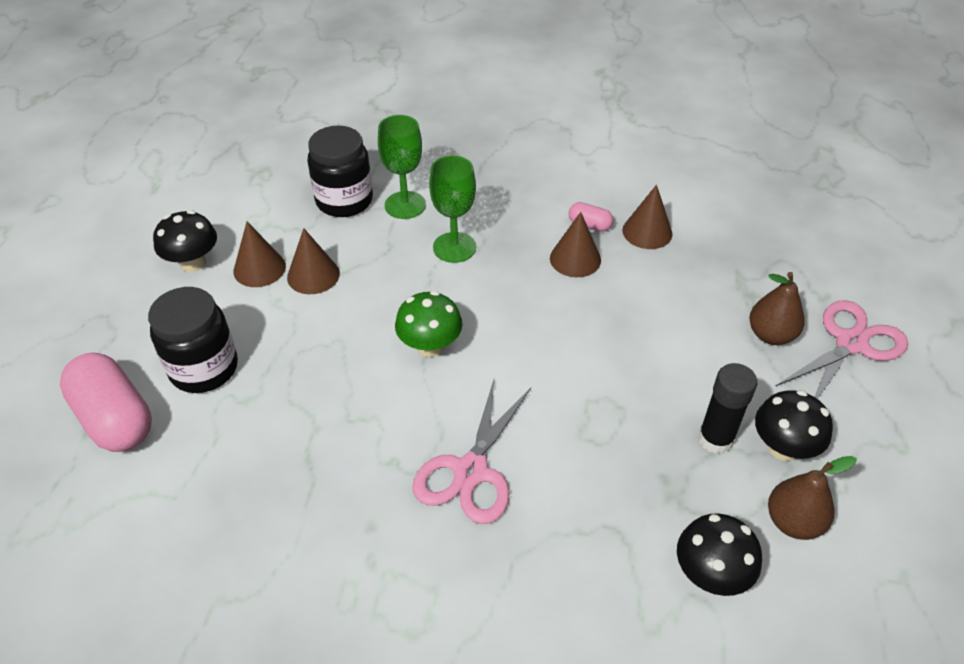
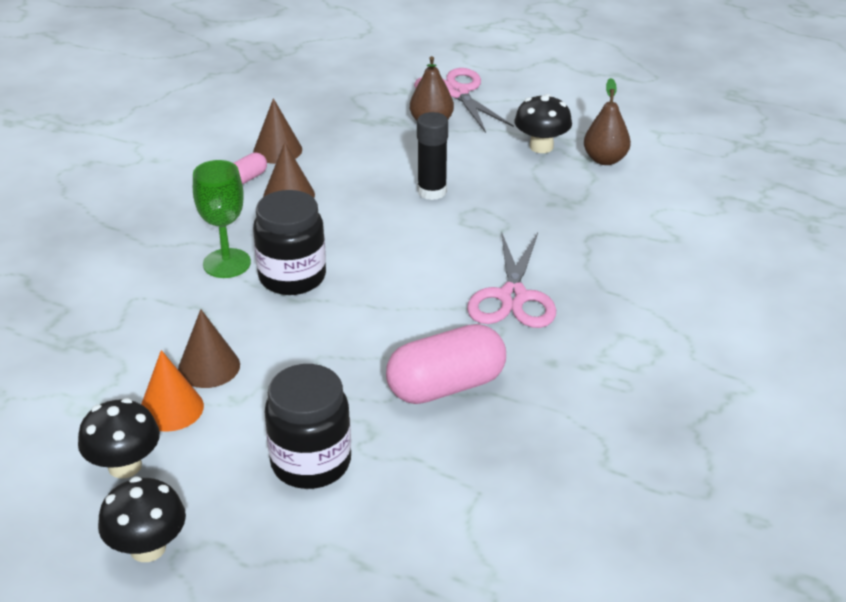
camera: 75 degrees left, 10 degrees down
pink capsule [60,352,152,452] -> pink capsule moved to [386,324,506,404]
brown cone [233,222,286,287] -> orange cone [141,350,204,432]
black jar [308,126,373,217] -> black jar moved to [253,190,326,295]
green goblet [378,115,426,219] -> none
green mushroom [395,291,463,357] -> none
pink scissors [412,380,531,524] -> pink scissors turned 60 degrees clockwise [467,232,556,328]
black mushroom [677,513,762,596] -> black mushroom moved to [98,477,186,562]
black glue stick [698,363,757,454] -> black glue stick moved to [417,112,448,200]

